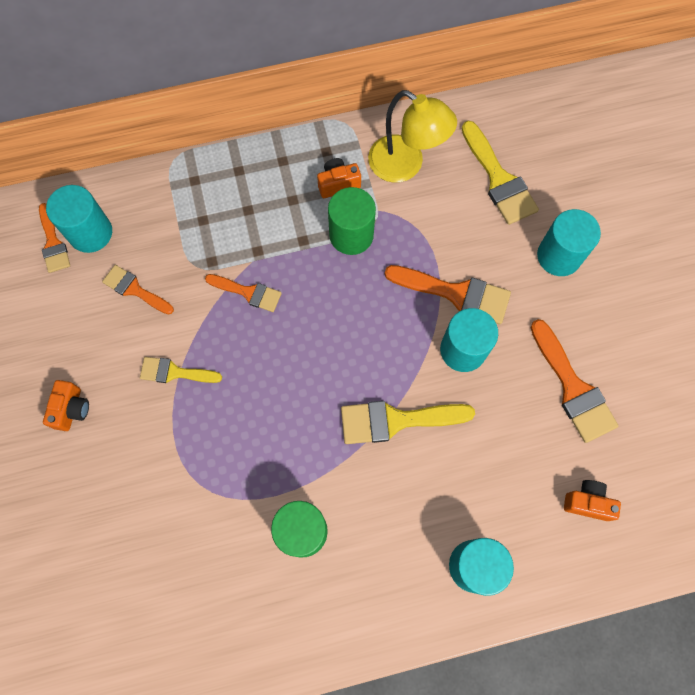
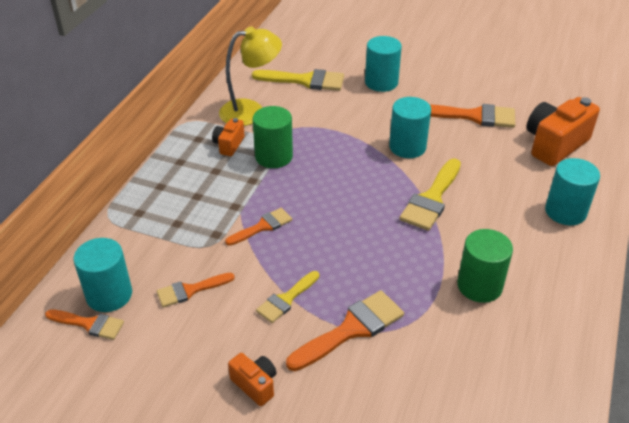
camera: 55 degrees left, 30 degrees down
orange brush [385,265,511,324] -> orange brush moved to [286,290,404,371]
orange camera [564,480,621,521] -> orange camera [527,97,600,166], size x1.94

